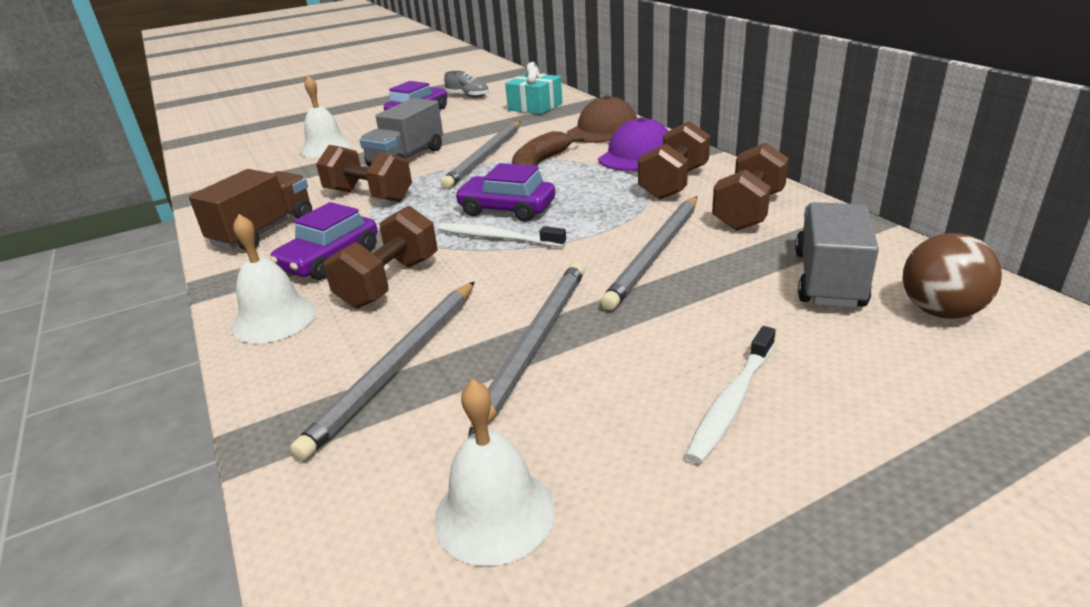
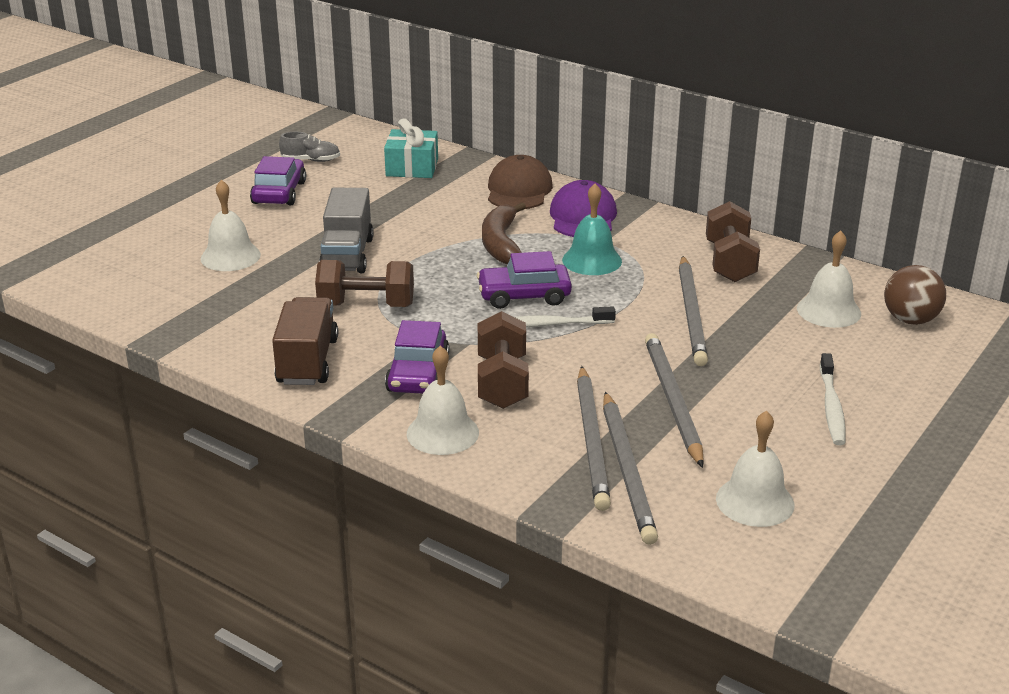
camera: 30 degrees left, 0 degrees up
grey pencil [441,121,520,189] -> grey pencil moved to [603,392,658,545]
brown dumbbell [638,121,710,200] -> none
grey truck [795,202,879,308] -> white bell [797,231,861,328]
none -> turquoise bell [562,184,622,275]

